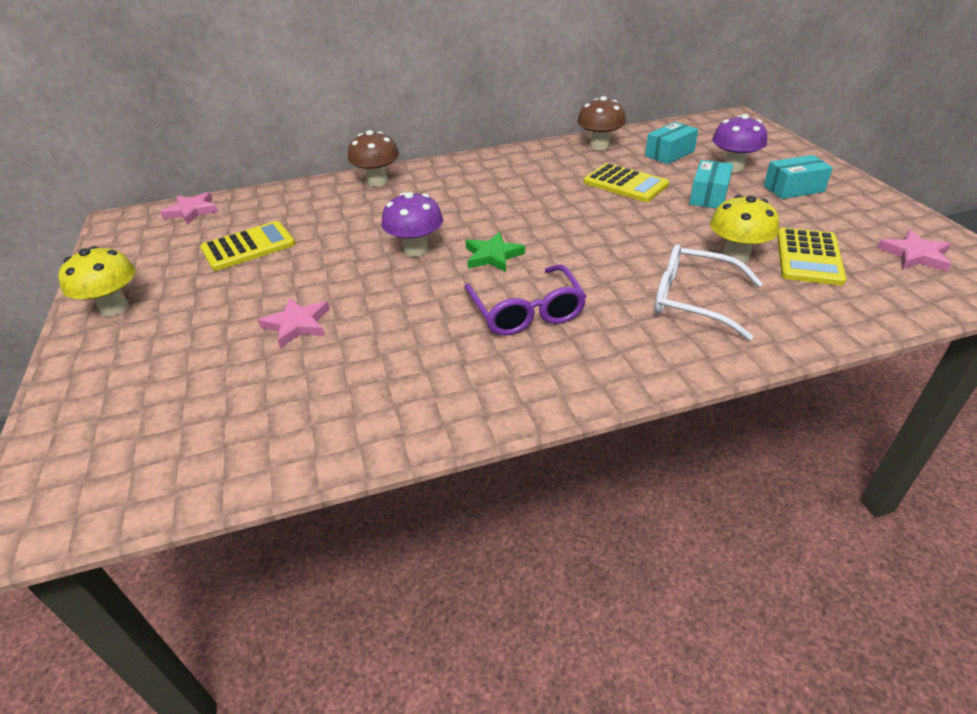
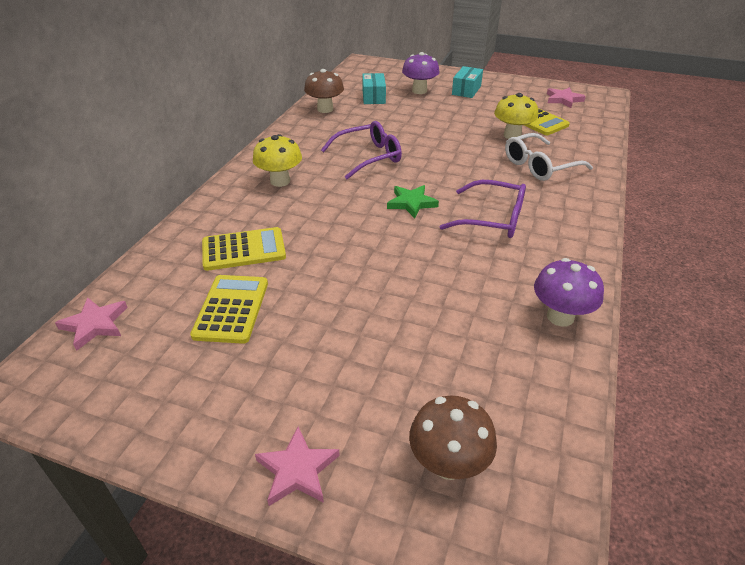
camera: 55 degrees left, 0 degrees up
yellow mushroom [58,246,136,317] -> yellow mushroom moved to [253,134,302,187]
pink star [258,298,330,348] -> pink star moved to [255,426,340,506]
brown mushroom [348,130,399,187] -> brown mushroom moved to [409,396,497,480]
purple mushroom [381,192,443,257] -> purple mushroom moved to [534,258,604,327]
yellow calculator [583,163,669,202] -> yellow calculator moved to [202,227,286,271]
turquoise box [689,160,733,209] -> none
none -> purple glasses [321,121,402,179]

